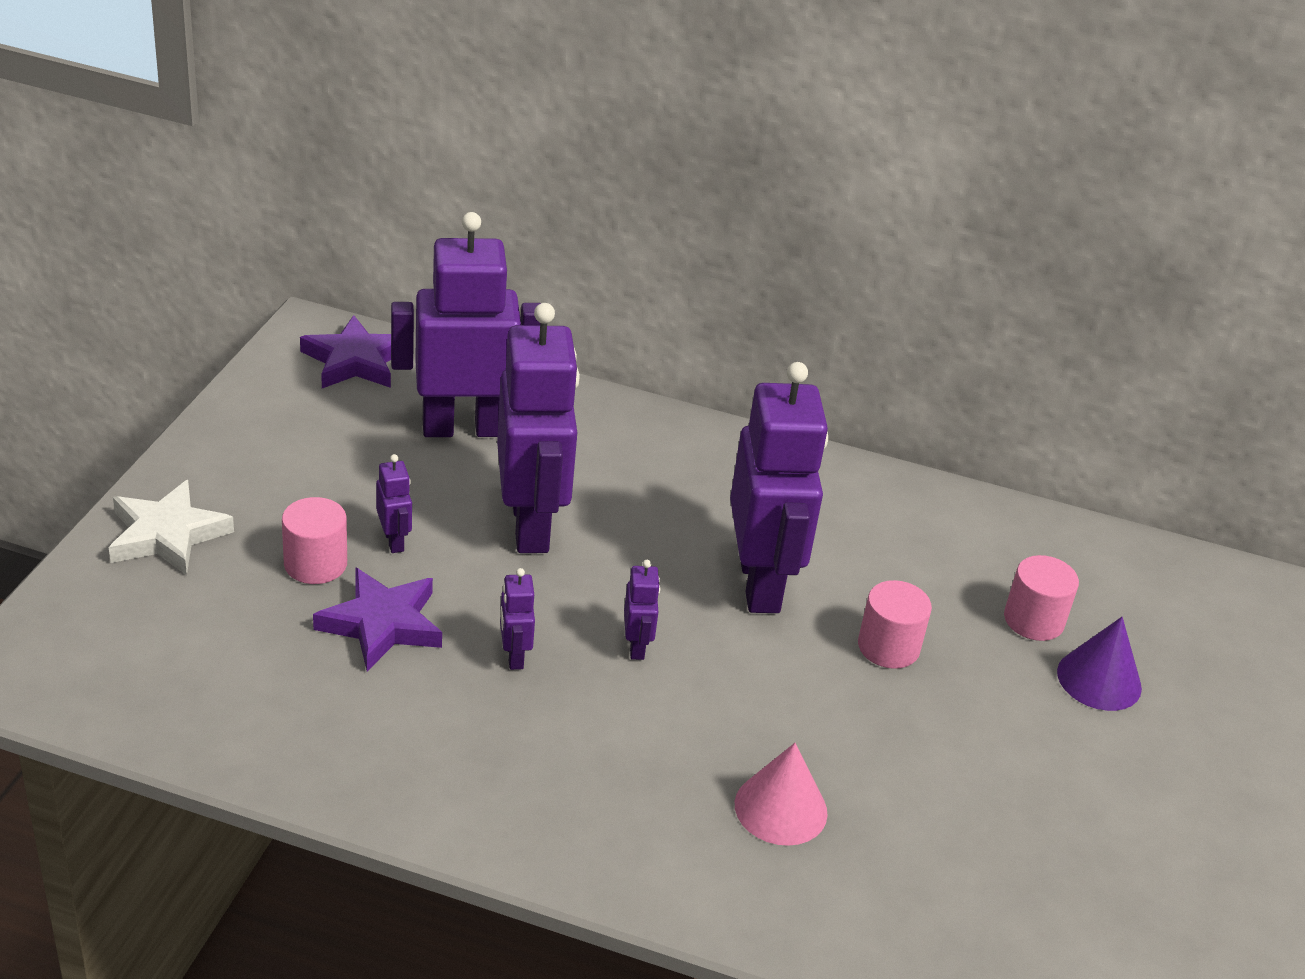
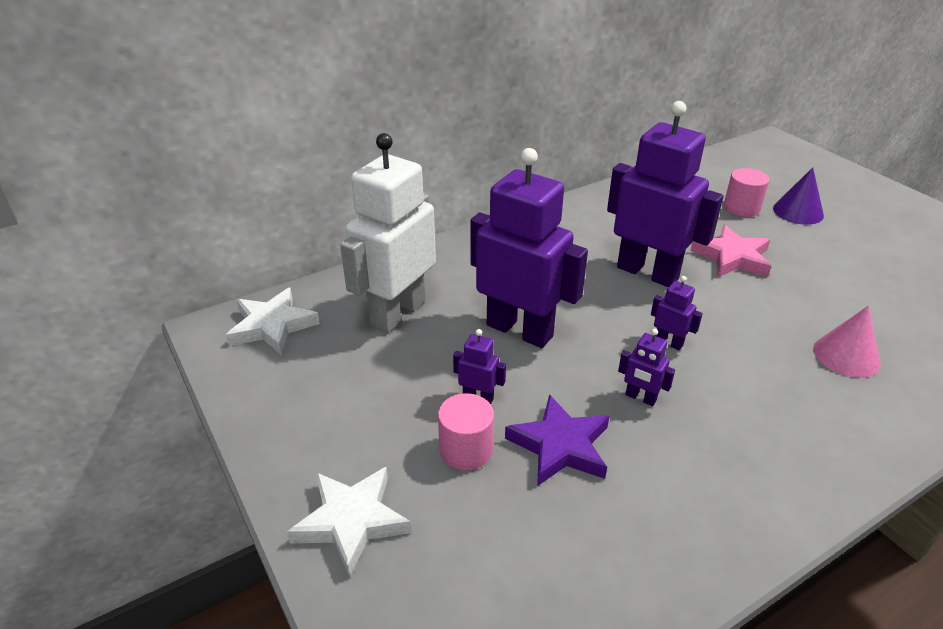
camera: 45 degrees left, 0 degrees up
purple star [300,315,391,388] -> white star [226,288,320,355]
purple robot [391,212,541,437] -> white robot [340,133,436,333]
pink cylinder [858,580,932,669] -> pink star [690,225,771,277]

